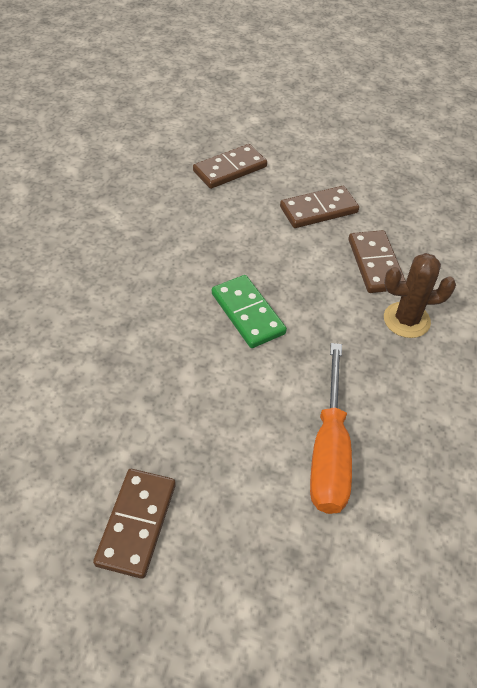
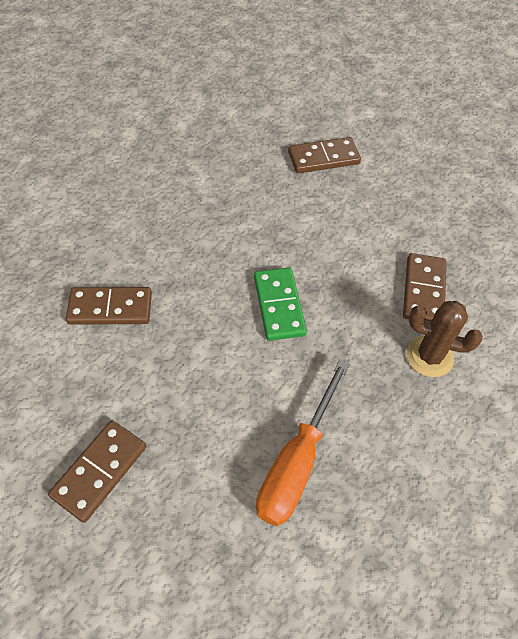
camera: 20 degrees right, 5 degrees up
brown domino [280,186,359,228] -> brown domino moved to [66,287,152,325]

